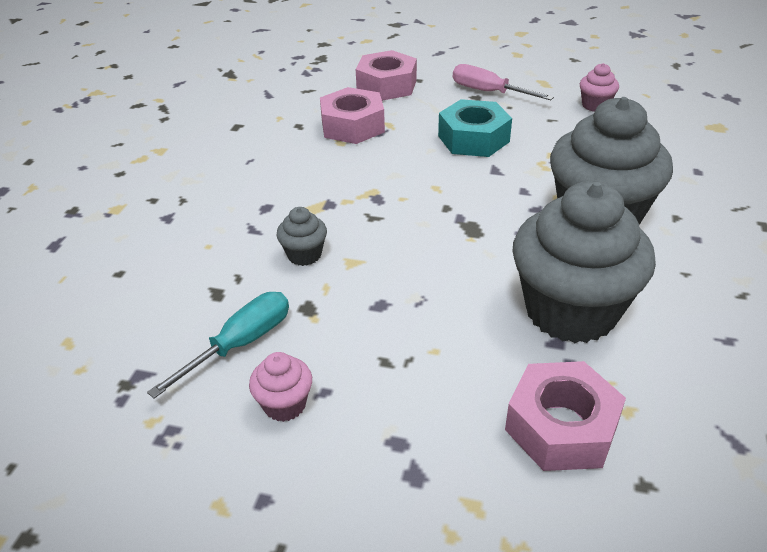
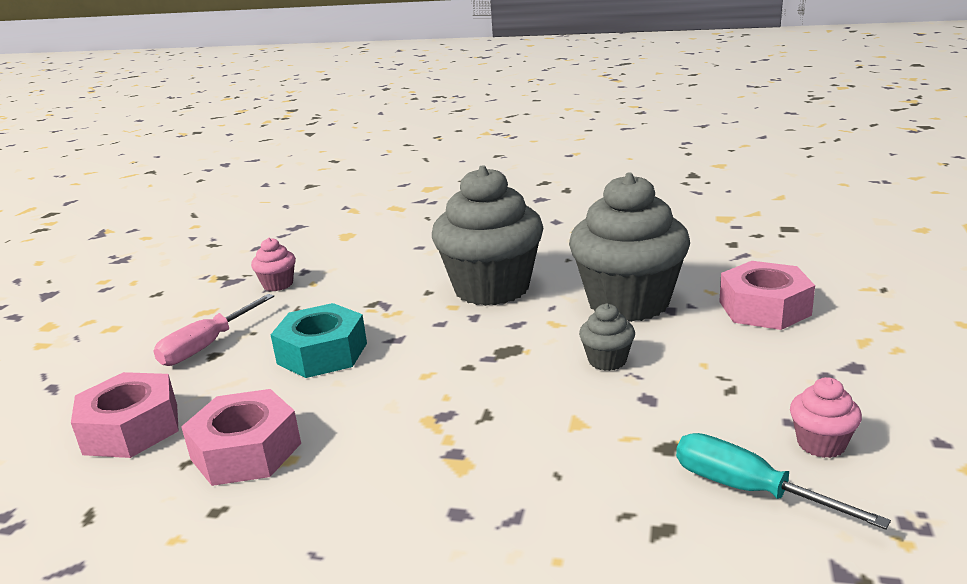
camera: 90 degrees left, 15 degrees down
grey cupcake [276,207,327,266] -> grey cupcake moved to [579,303,635,371]

